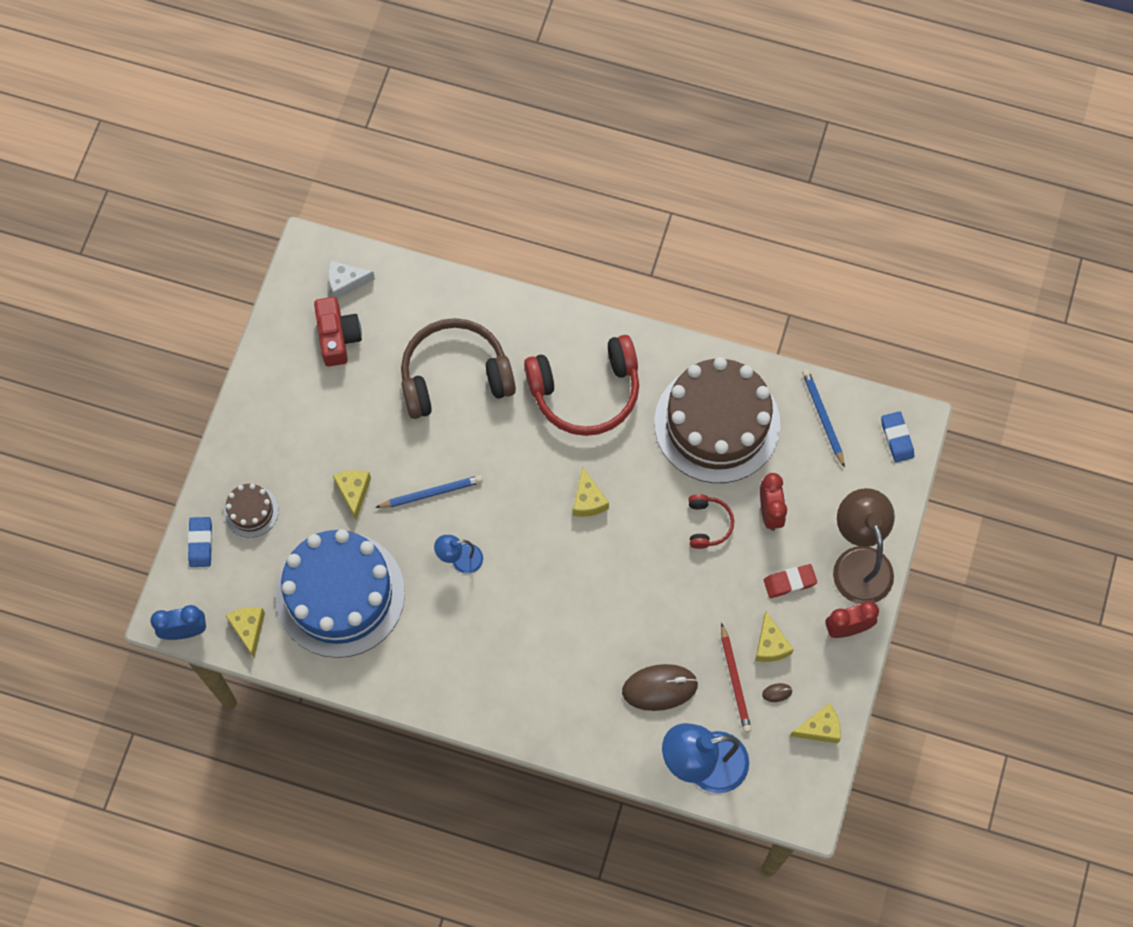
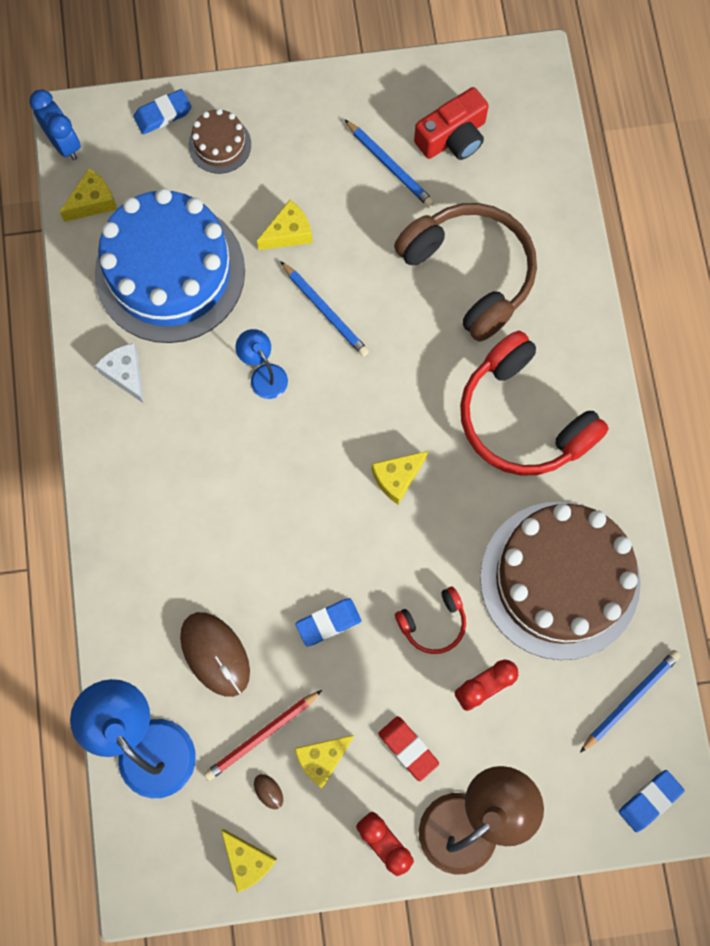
camera: 65 degrees right, 5 degrees up
white cheese [328,260,375,299] -> white cheese moved to [95,343,144,403]
none -> blue eraser [295,598,362,646]
none -> blue pencil [344,119,434,207]

